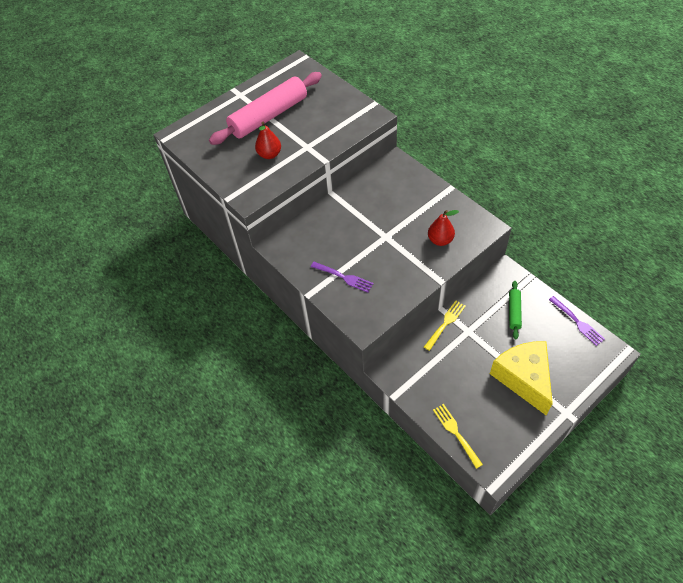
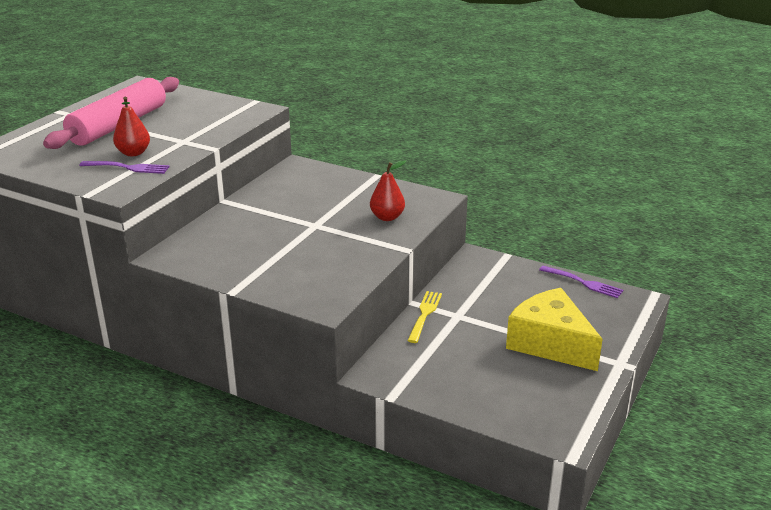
camera: 25 degrees left, 25 degrees down
purple fork [311,262,374,293] -> purple fork moved to [79,161,170,174]
yellow fork [433,404,483,469] -> none
green rolling pin [509,281,522,339] -> none

